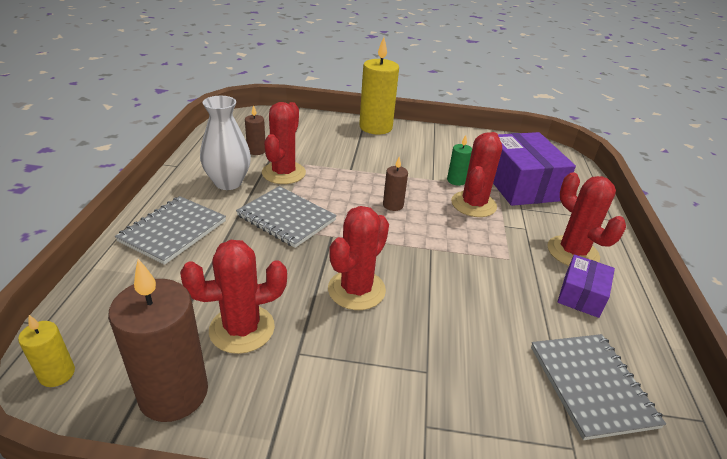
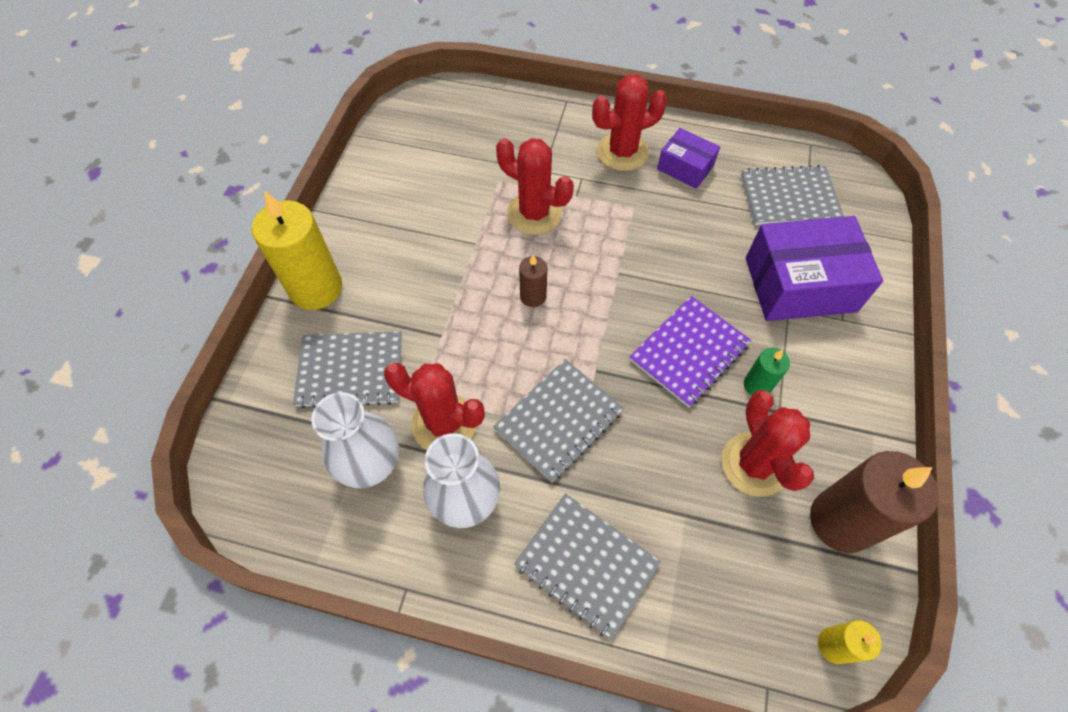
camera: 80 degrees left, 25 degrees up
brown candle [245,105,265,155] -> white vase [311,392,399,488]
red cactus [328,206,389,310] -> purple notebook [629,296,751,407]
green candle [447,135,472,186] -> green candle moved to [744,348,790,395]
purple box [493,132,576,206] -> purple box moved to [746,216,883,321]
none -> grey notebook [293,331,402,408]

